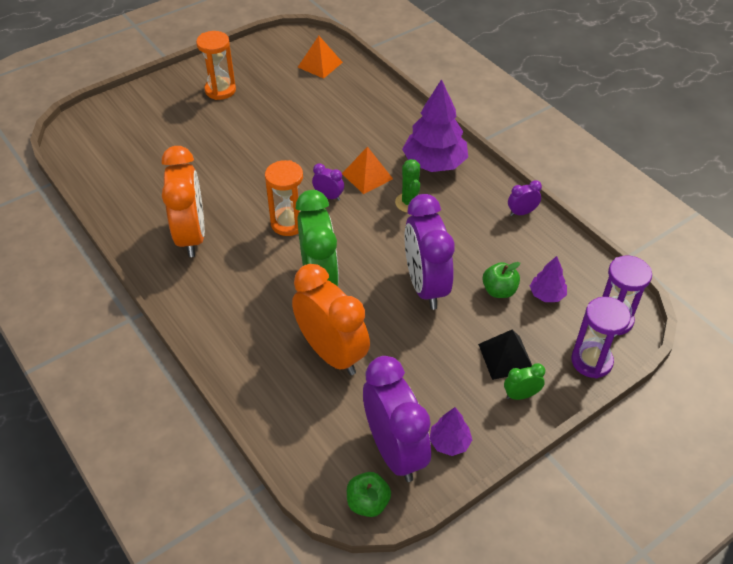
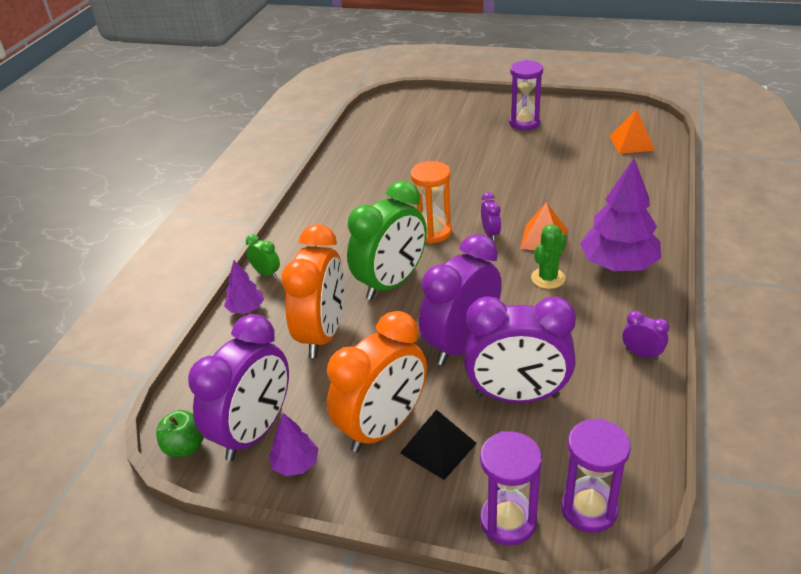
camera: 55 degrees right, 10 degrees down
orange clock [162,146,205,257] -> orange clock moved to [327,311,427,453]
orange hourglass [196,31,236,100] -> purple hourglass [509,60,543,130]
green apple [483,262,520,298] -> purple clock [464,296,576,403]
green clock [504,363,545,400] -> green clock moved to [246,234,280,278]
purple tree [530,256,567,302] -> purple tree moved to [224,260,264,314]

